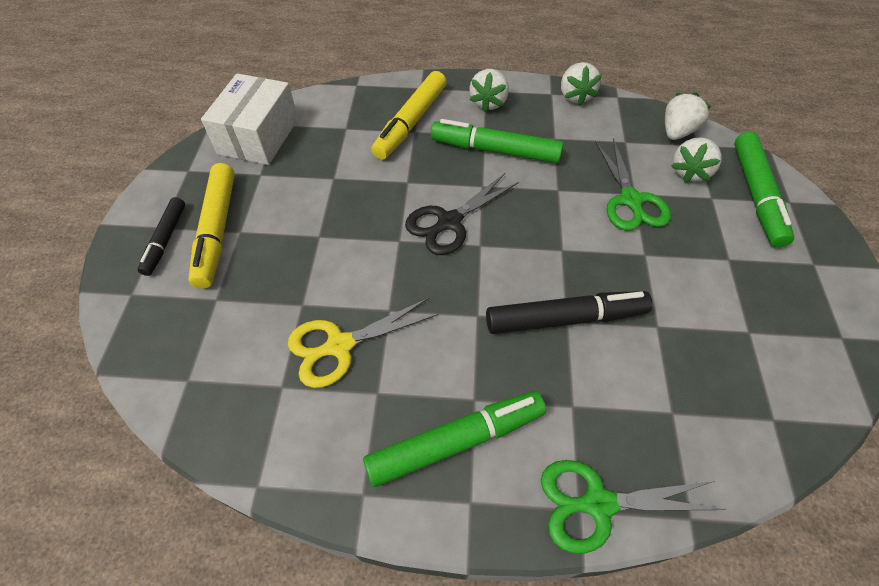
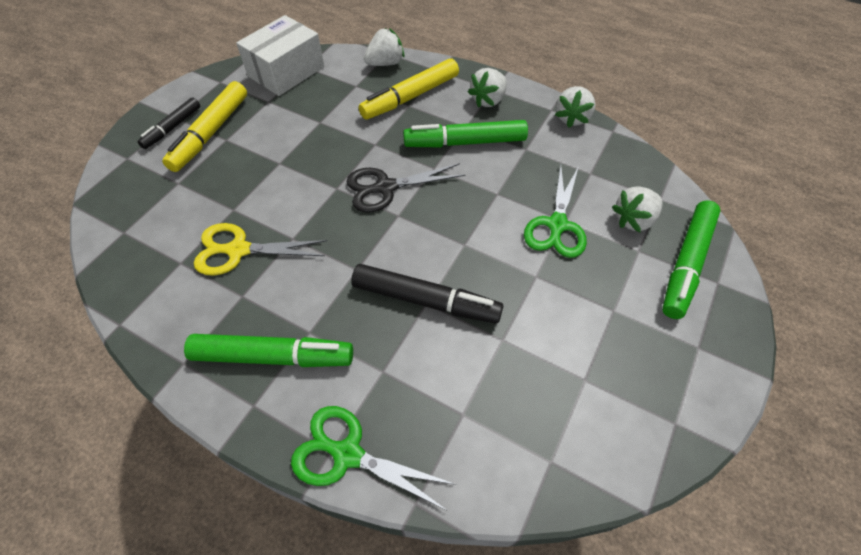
camera: 25 degrees right, 0 degrees up
green marker [431,119,563,163] -> green marker turned 45 degrees counterclockwise [403,120,528,147]
white strawberry [665,92,712,140] -> white strawberry moved to [364,28,404,66]

